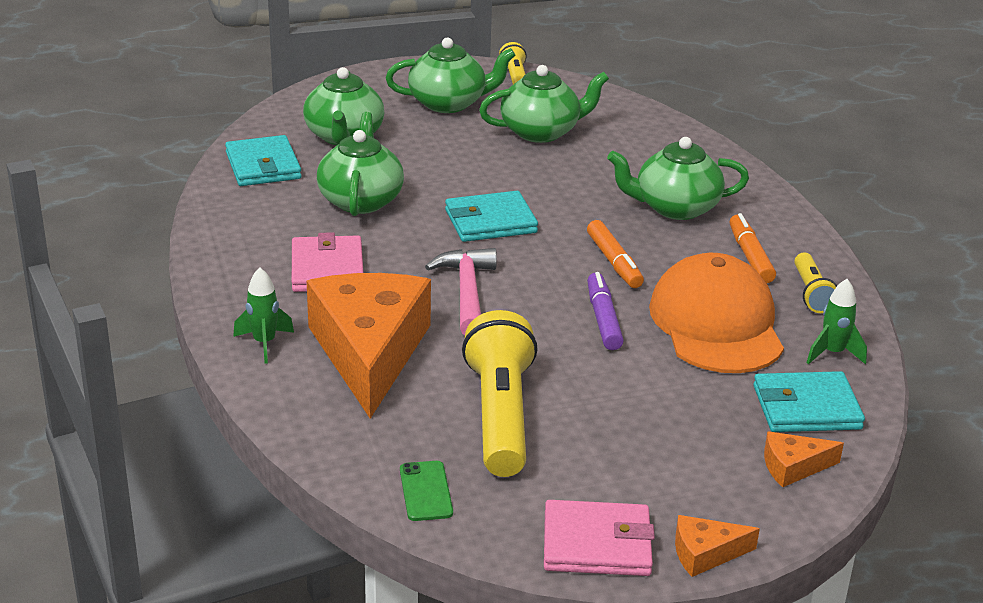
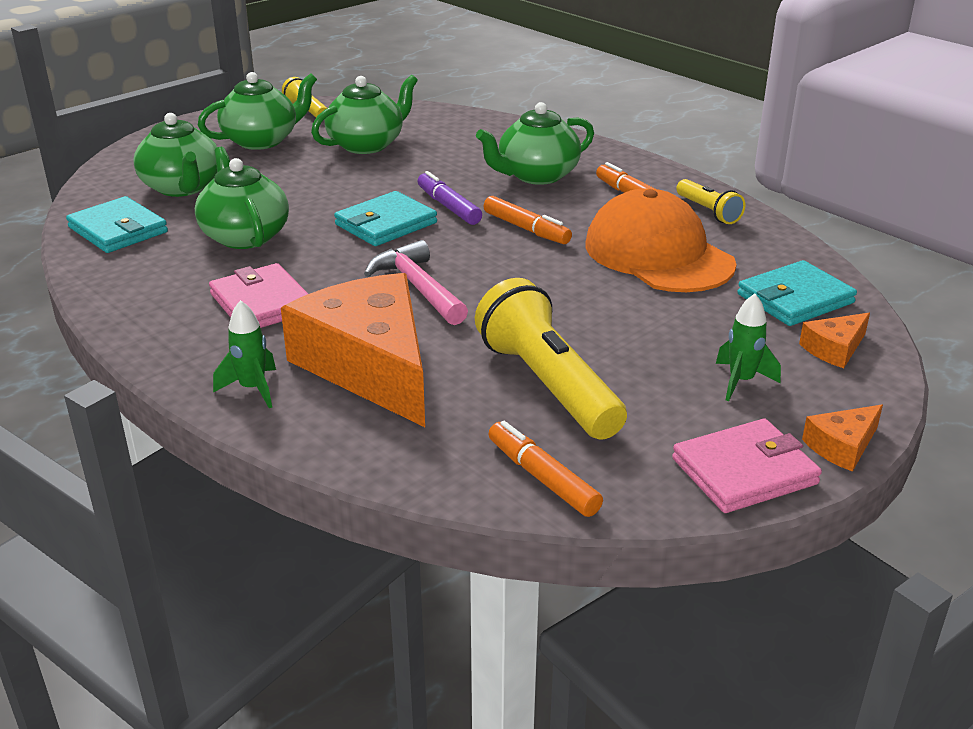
camera: 25 degrees left, 0 degrees up
green phone [400,461,453,521] -> orange marker [489,421,603,517]
purple marker [587,272,624,350] -> purple marker moved to [418,171,482,225]
green rocket [807,279,867,364] -> green rocket moved to [716,293,781,401]

